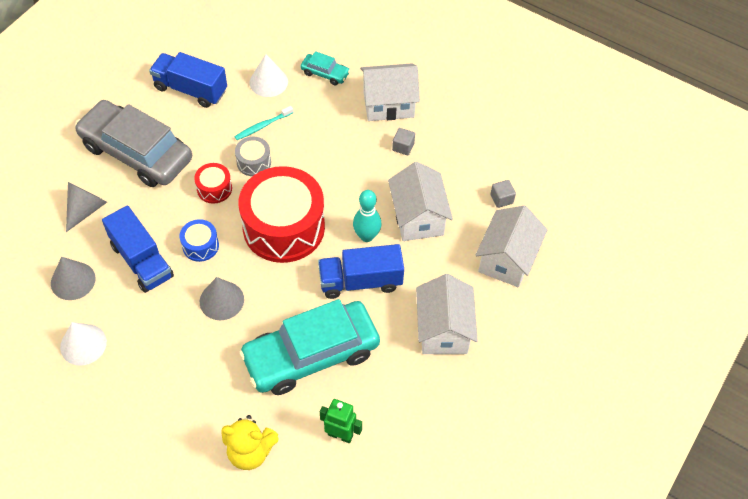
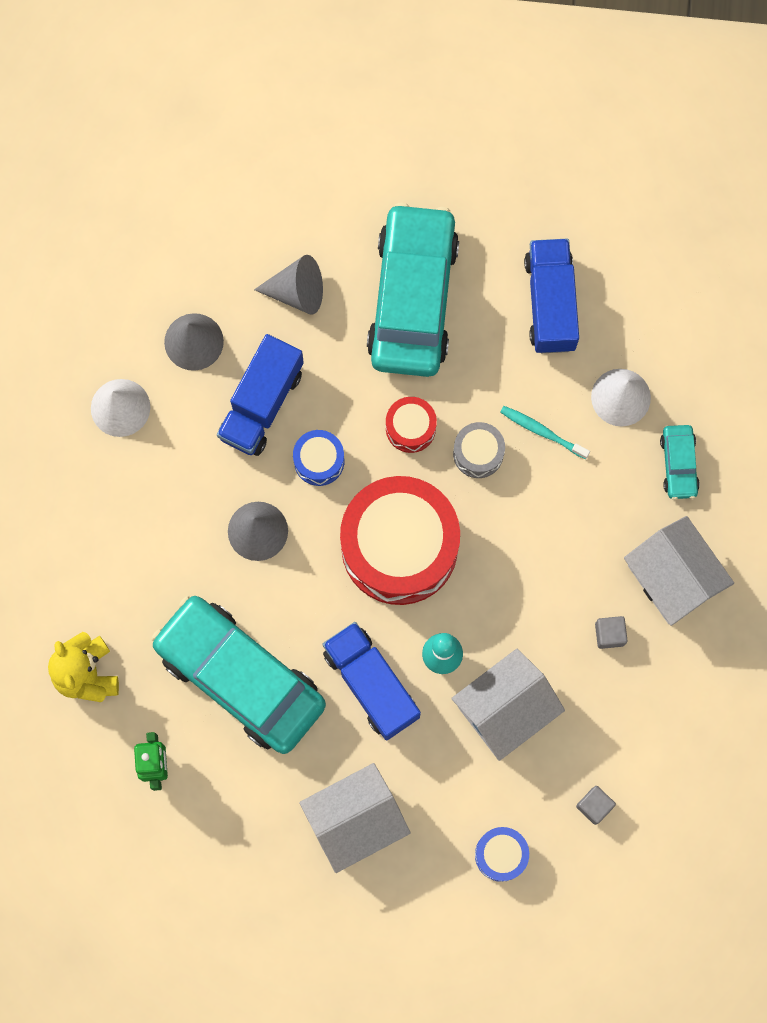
camera: 65 degrees right, 20 degrees up
grey car [75,100,192,187] -> turquoise car [367,203,459,377]
white house [476,206,547,287] -> blue drum [475,827,529,882]

